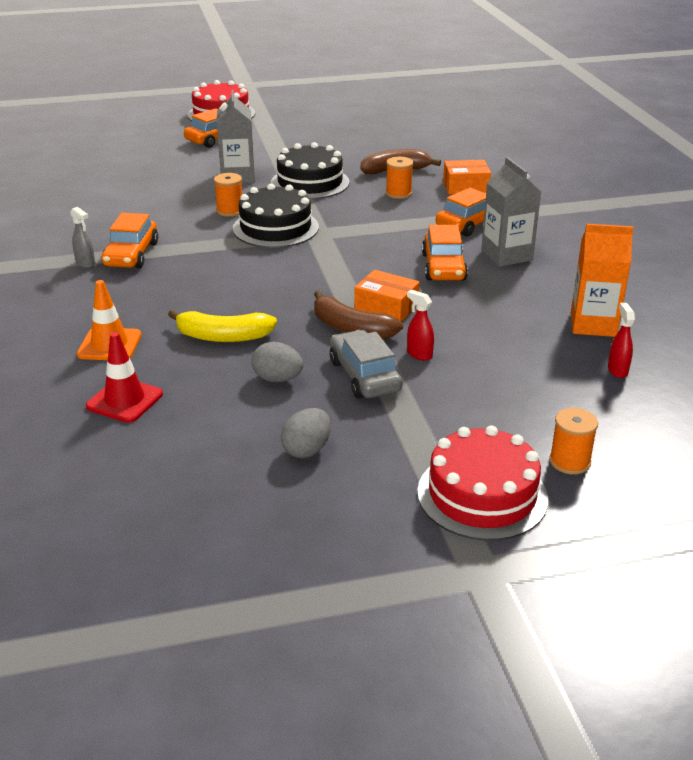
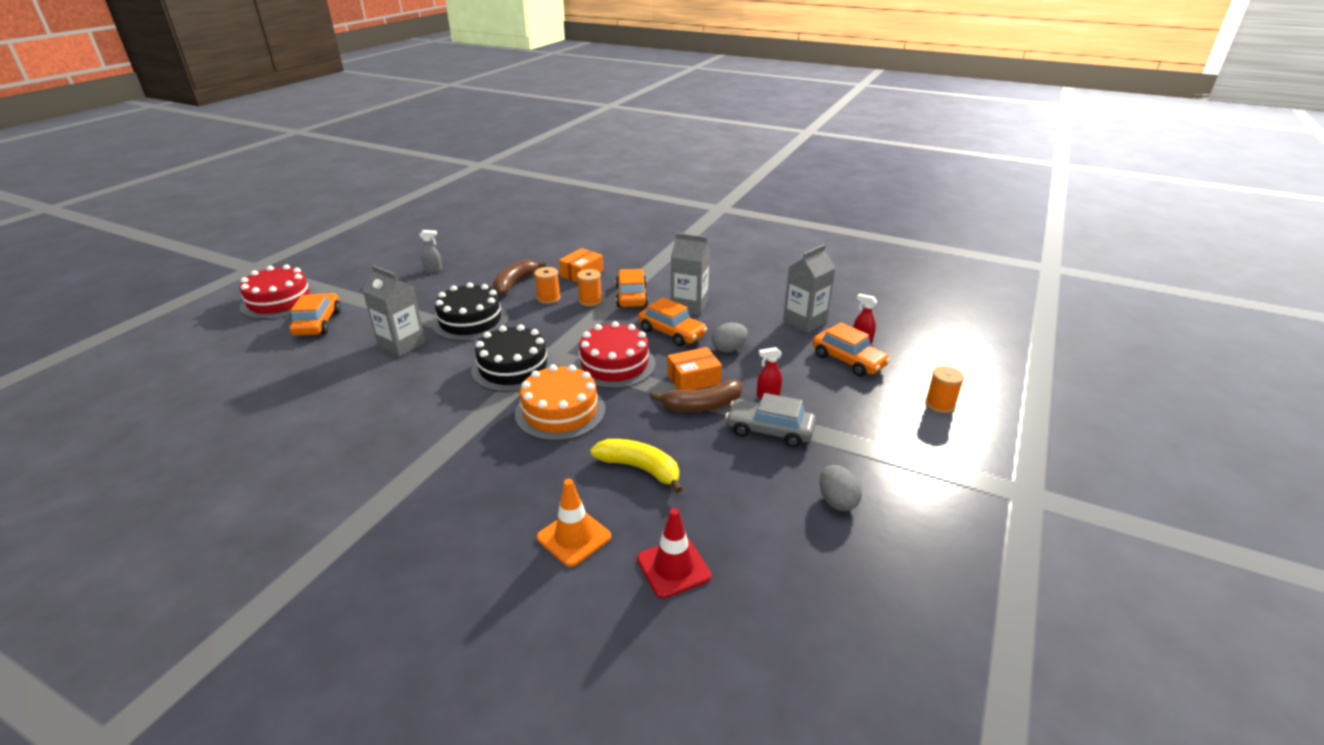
camera: 50 degrees left, 0 degrees up
grey spray bottle [70,207,95,268] -> grey spray bottle moved to [420,230,442,273]
orange car [102,213,158,268] -> orange car moved to [812,322,890,377]
yellow banana [168,310,277,342] -> yellow banana turned 105 degrees counterclockwise [590,439,682,493]
orange spool [214,173,242,217] -> orange spool moved to [577,269,602,307]
grey egg [252,342,303,382] -> grey egg moved to [712,323,748,352]
red cake [417,425,548,541] -> red cake moved to [574,321,656,389]
orange carton [571,224,634,337] -> grey carton [783,244,835,333]
none -> orange cake [515,364,605,441]

